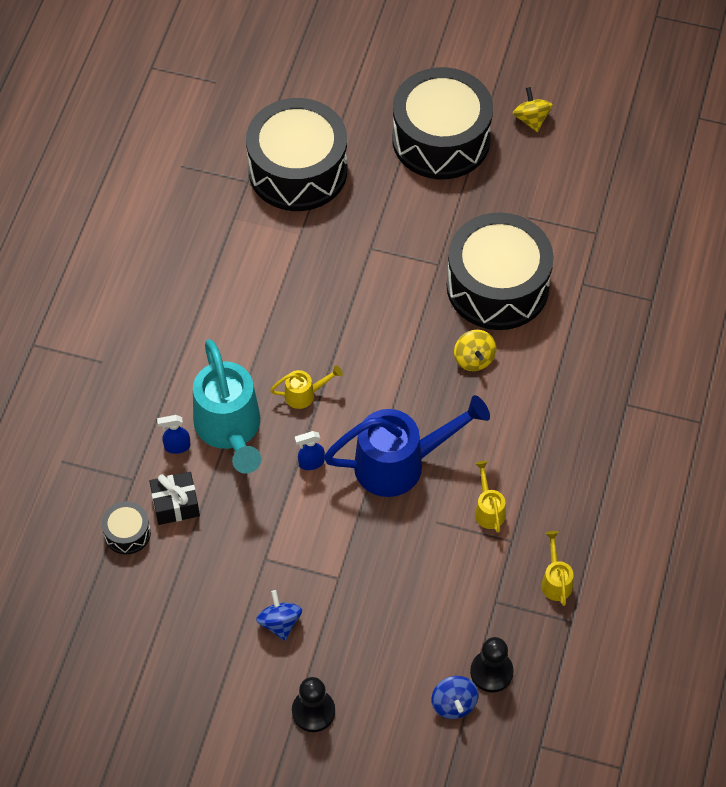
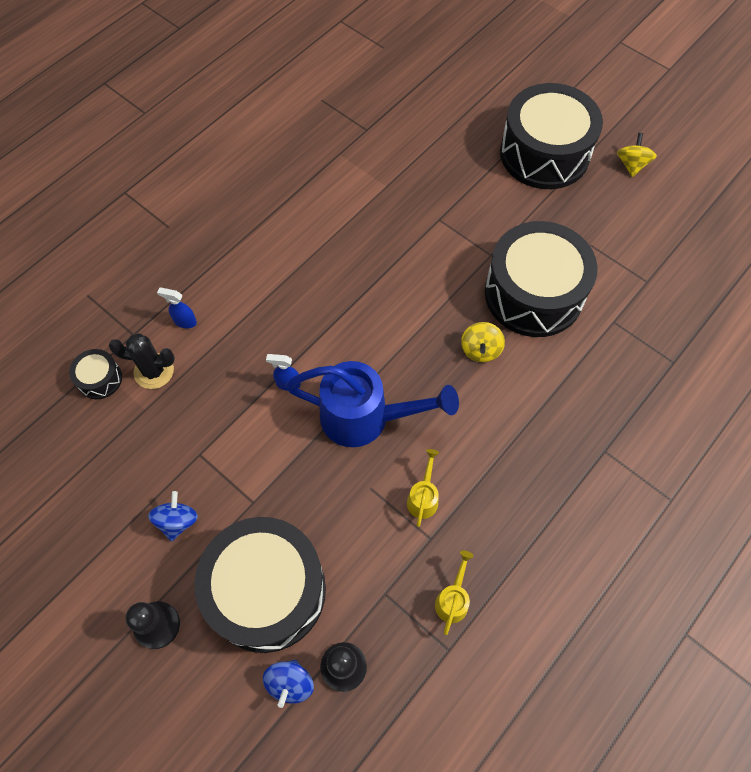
camera: 25 degrees right, 5 degrees up
black gift [149,472,200,525] -> black cactus [109,333,175,389]
turquoise watering can [193,339,261,474] -> none
black drum [246,98,347,211] -> black drum moved to [194,517,326,653]
yellow watering can [270,365,343,409] -> none

